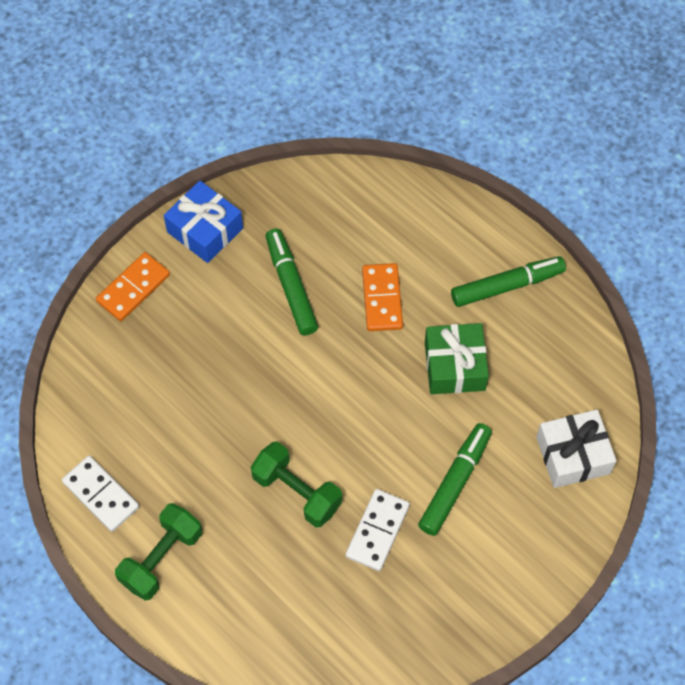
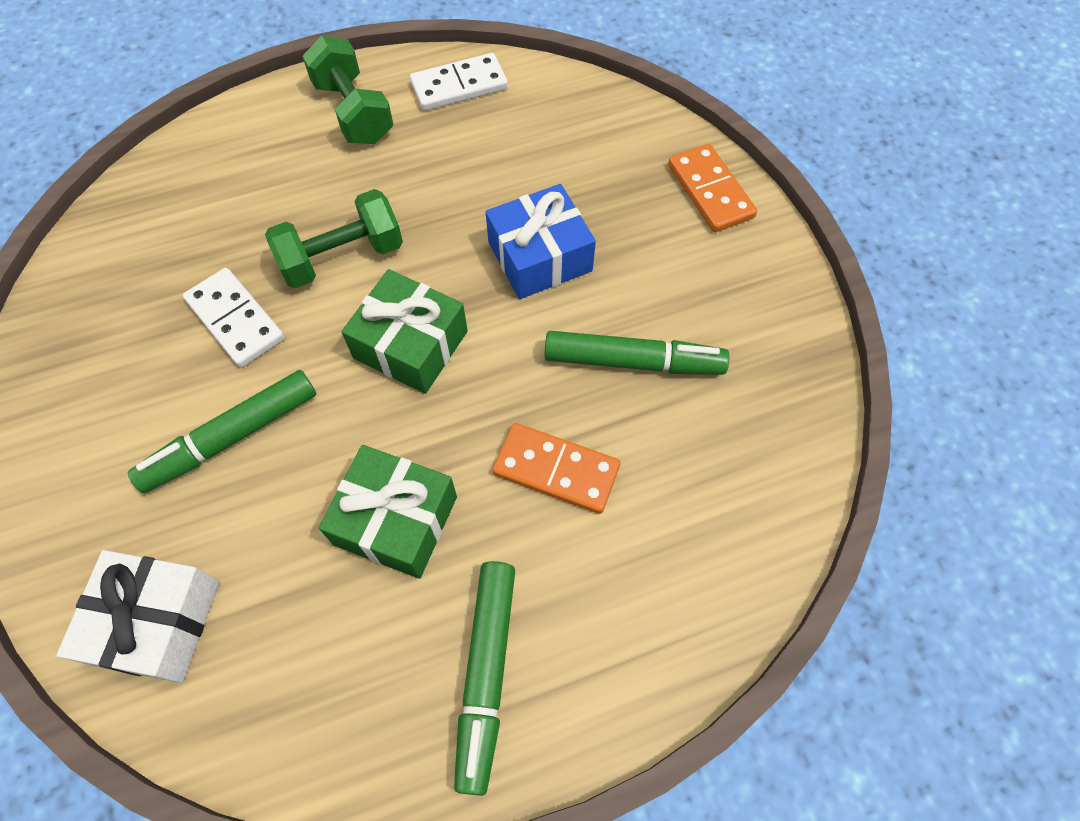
camera: 115 degrees right, 0 degrees up
blue gift [164,181,243,263] -> blue gift moved to [486,184,596,299]
green marker [418,423,492,536] -> green marker turned 90 degrees clockwise [128,370,316,493]
none -> green gift [341,269,468,394]

